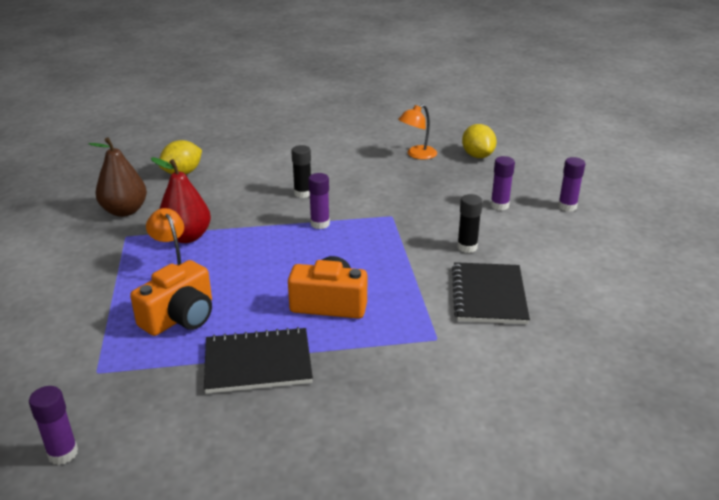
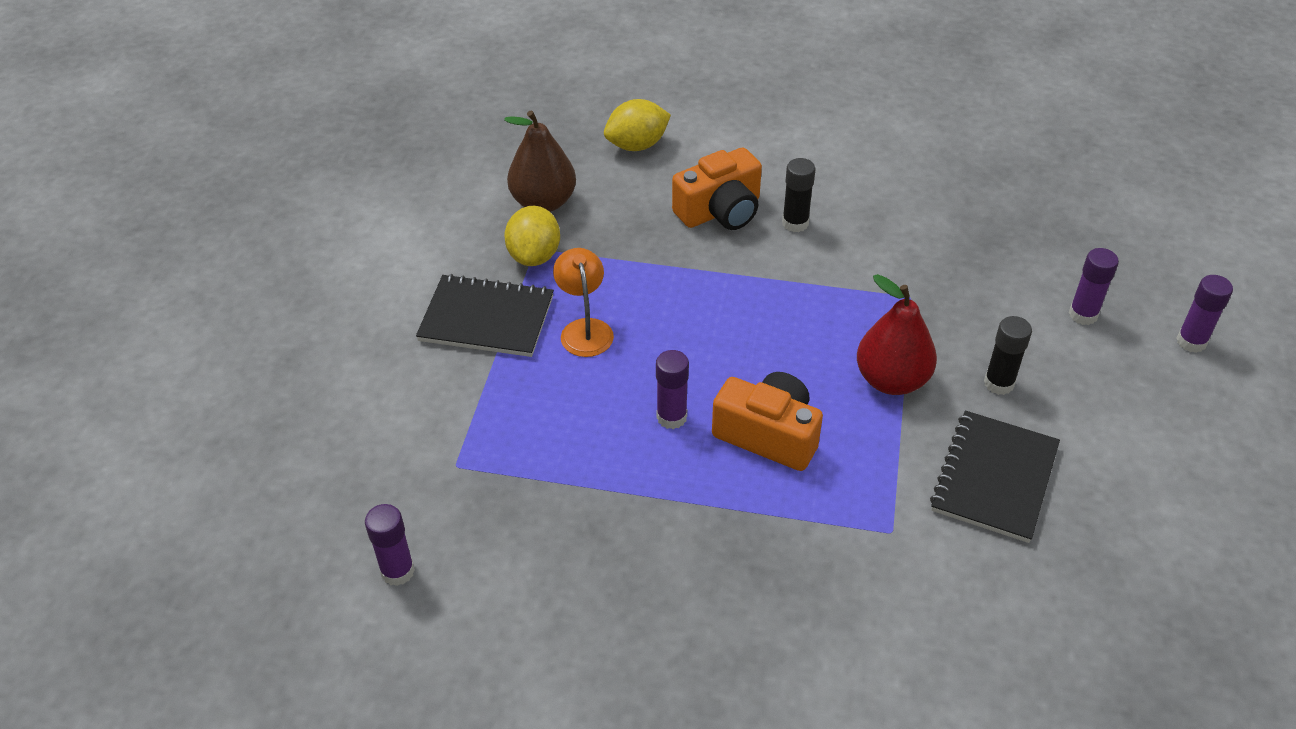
camera: 20 degrees right, 15 degrees up
orange camera [130,260,212,336] -> orange camera moved to [672,148,762,230]
red pear [151,157,211,243] -> red pear moved to [857,274,937,395]
black notebook [204,327,313,394] -> black notebook moved to [416,274,554,357]
purple glue stick [308,173,330,229] -> purple glue stick moved to [656,350,689,429]
orange lamp [398,104,437,160] -> none
yellow lemon [462,124,497,158] -> yellow lemon moved to [504,206,560,266]

